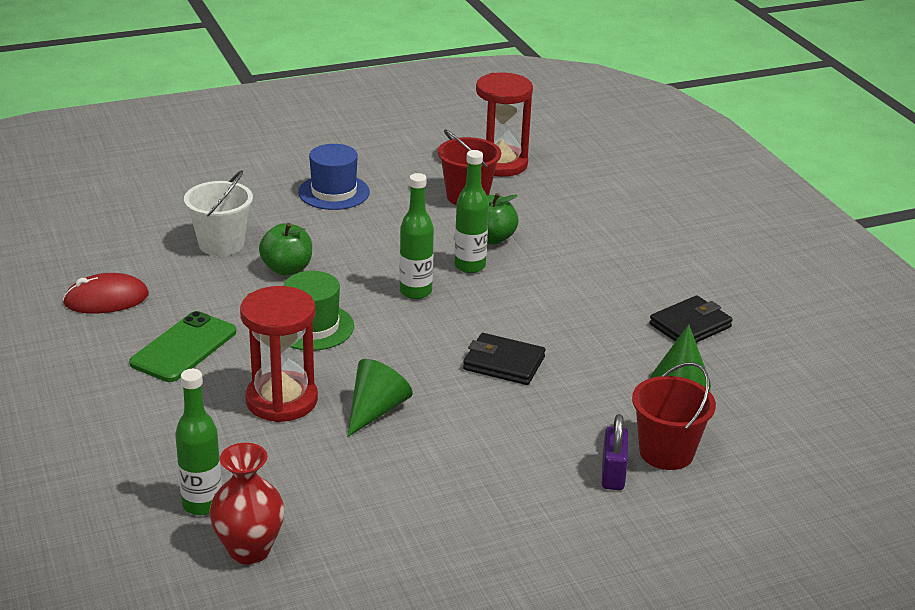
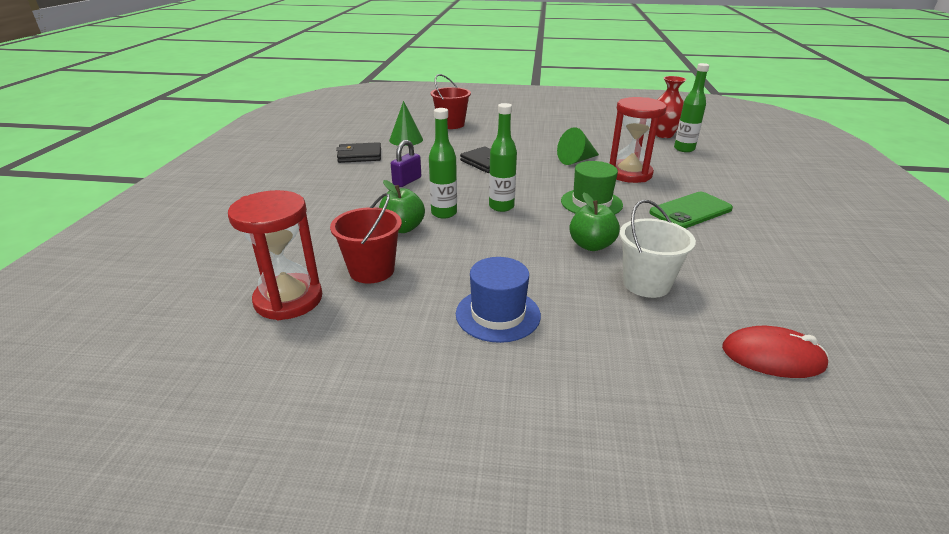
camera: 150 degrees left, 0 degrees up
red mouse [63,273,149,314] -> red mouse moved to [722,326,829,378]
purple padlock [602,414,628,490] -> purple padlock moved to [391,140,421,187]

